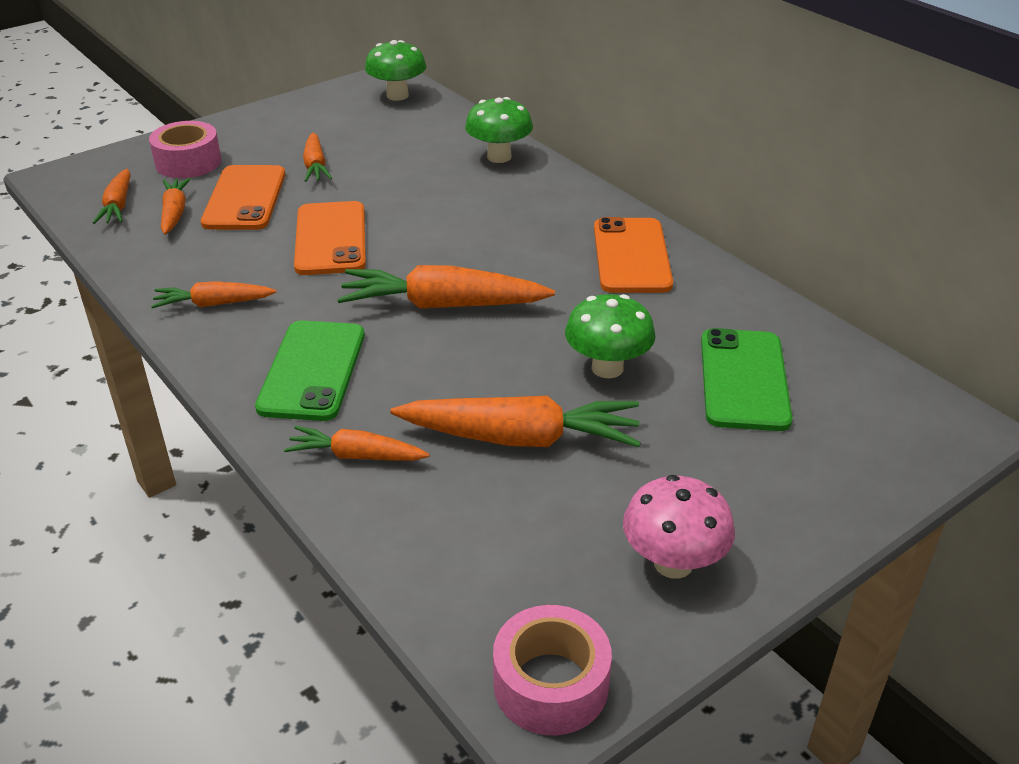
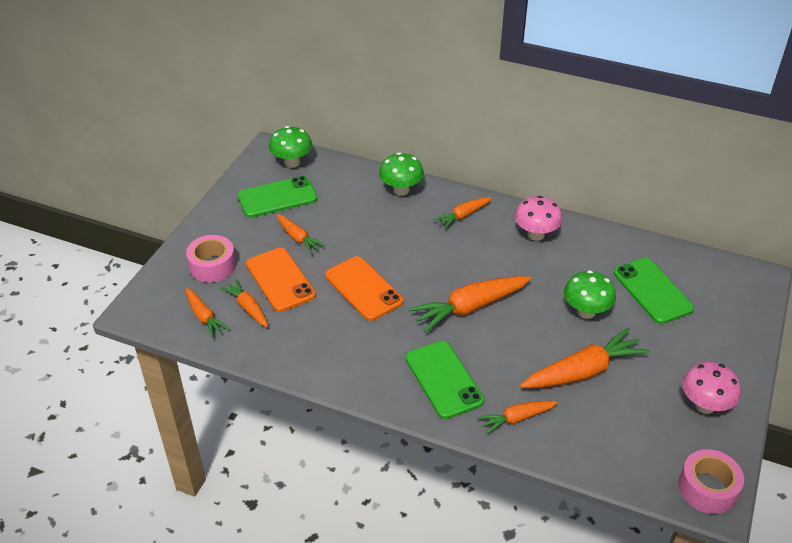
camera: 30 degrees left, 5 degrees up
orange carrot [151,281,277,308] -> orange carrot moved to [434,197,492,229]
orange phone [594,217,673,293] -> pink mushroom [515,196,562,241]
none -> green phone [238,176,317,218]

